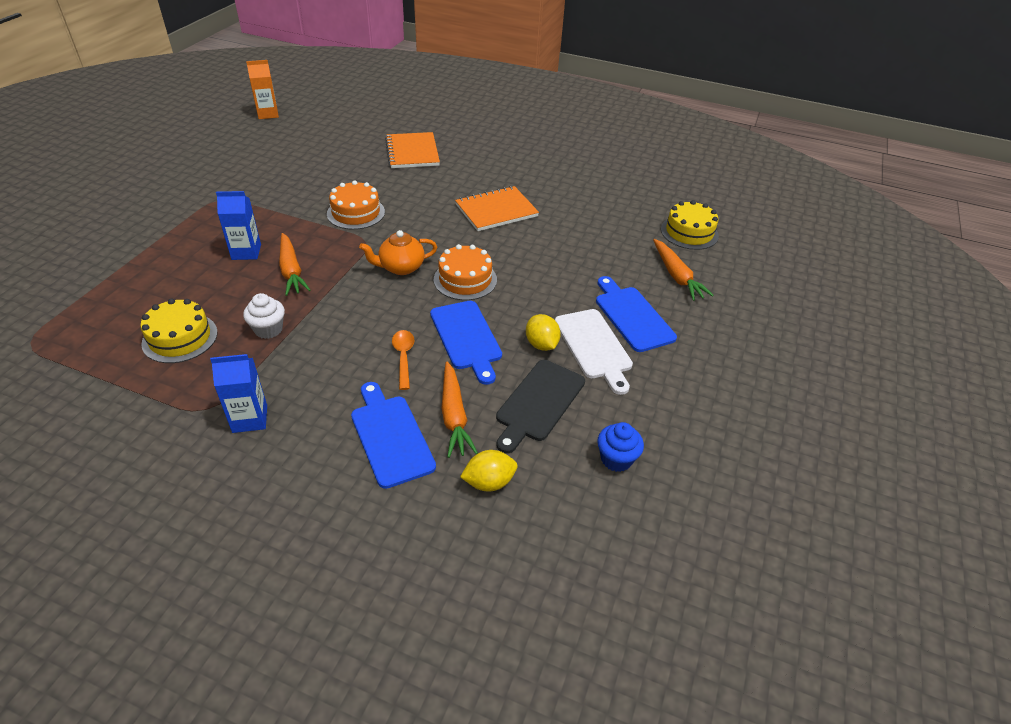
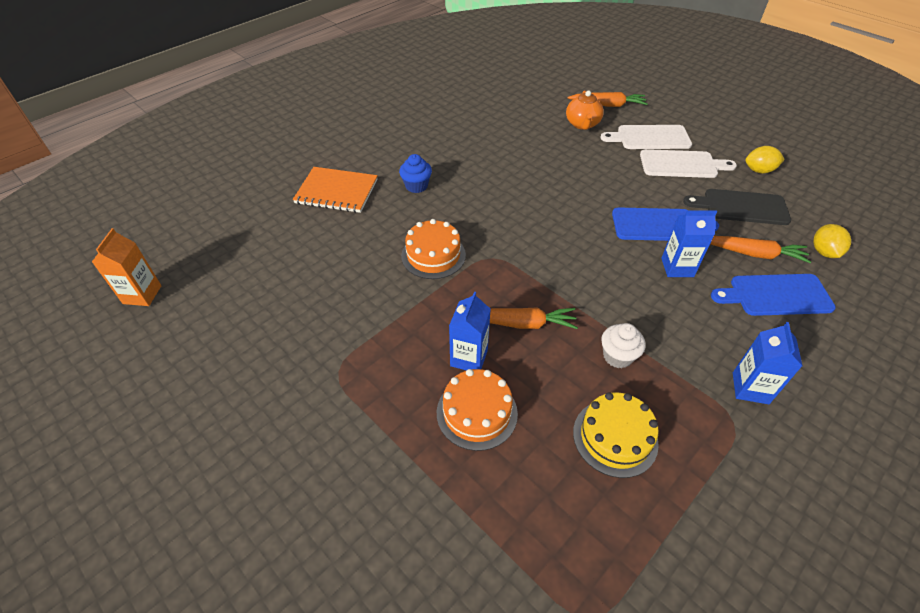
camera: 65 degrees left, 5 degrees up
orange teapot [359,230,437,275] -> orange teapot moved to [566,91,604,130]
orange spoon [392,330,414,390] -> blue carton [661,211,717,277]
orange cake [434,244,497,300] -> orange cake moved to [437,369,518,451]
orange notebook [455,186,539,231] -> none
black cutting board [496,360,585,453] -> black cutting board turned 135 degrees clockwise [683,189,791,225]
yellow lemon [526,314,561,351] -> yellow lemon moved to [745,146,785,174]
blue cutting board [596,276,677,352] -> white cutting board [601,125,692,149]
blue cupcake [597,422,644,472] -> blue cupcake moved to [399,154,432,193]
yellow cake [661,200,719,250] -> none

